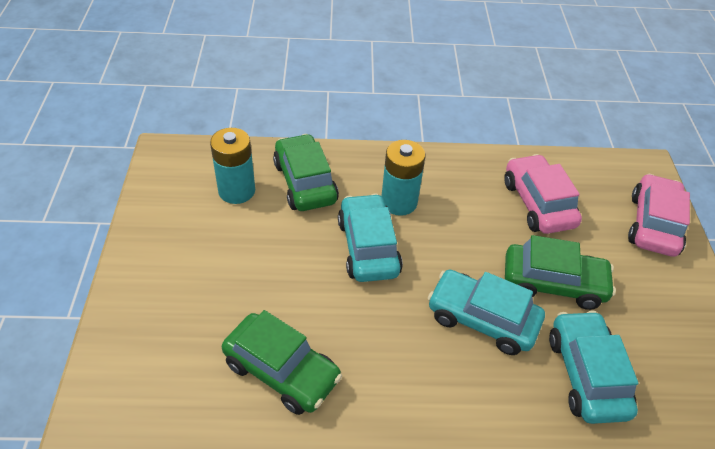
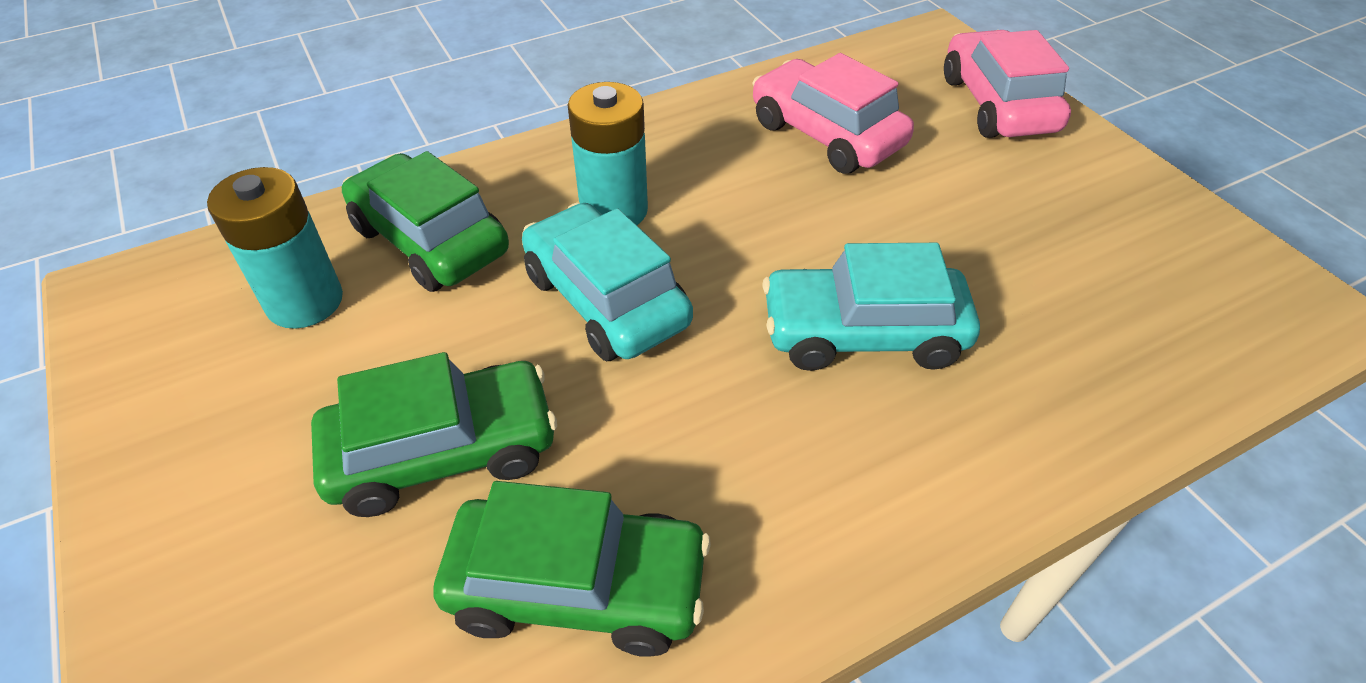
camera: 25 degrees left, 0 degrees up
green car [505,235,616,310] -> green car moved to [311,352,557,517]
turquoise car [549,311,638,424] -> none

